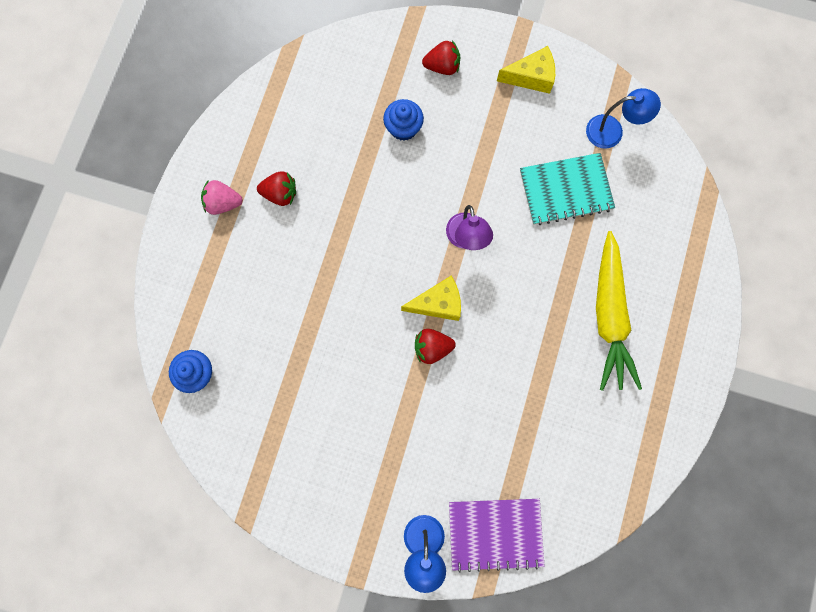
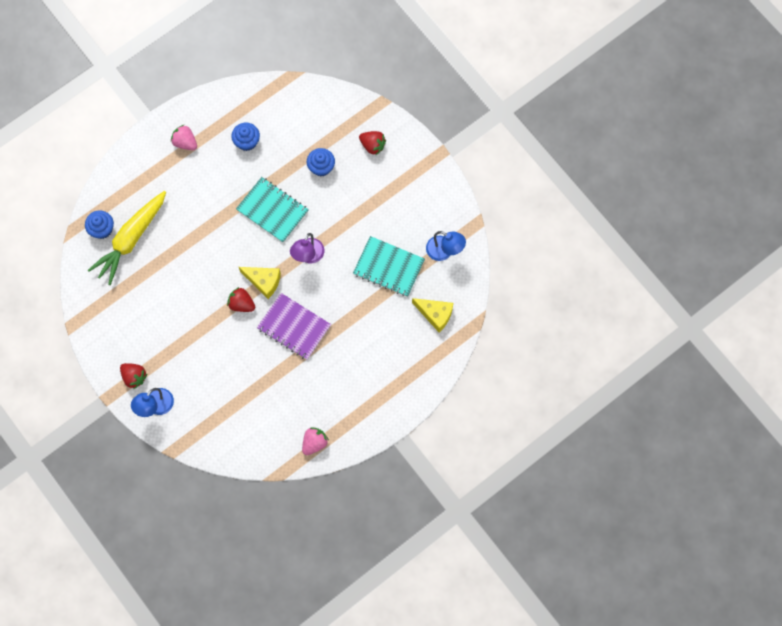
camera: 35 degrees right, 5 degrees down
red strawberry [257,171,296,206] -> red strawberry moved to [120,363,147,389]
purple notebook [449,499,545,572] -> purple notebook moved to [257,293,331,360]
yellow cheese [497,46,555,94] -> yellow cheese moved to [412,298,453,332]
yellow carrot [596,231,642,391] -> yellow carrot moved to [88,191,166,285]
none -> blue cupcake [231,123,260,151]
none -> turquoise notebook [236,177,309,243]
none -> pink strawberry [302,427,329,455]

